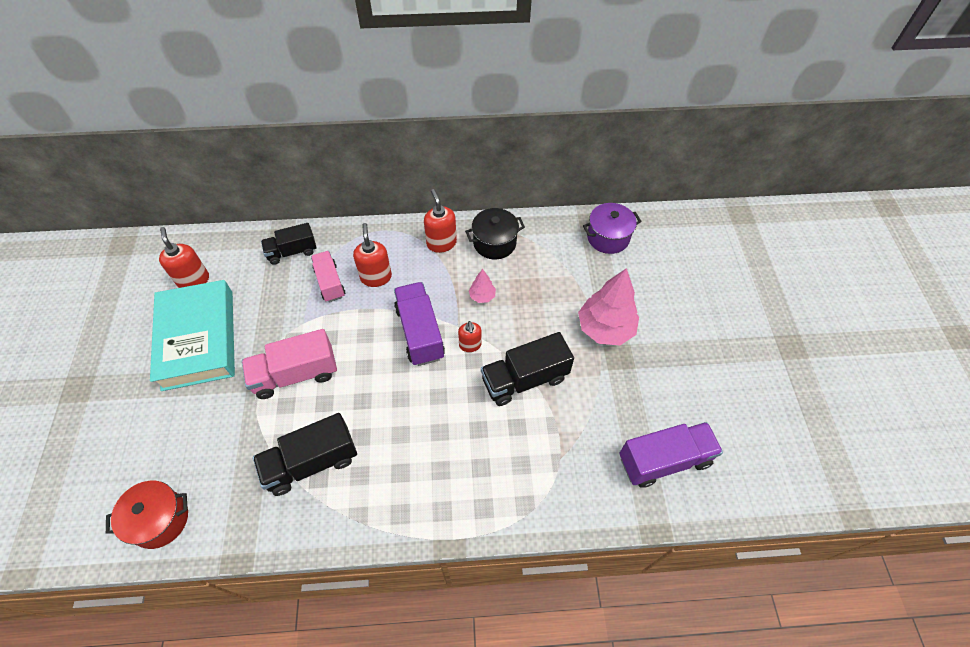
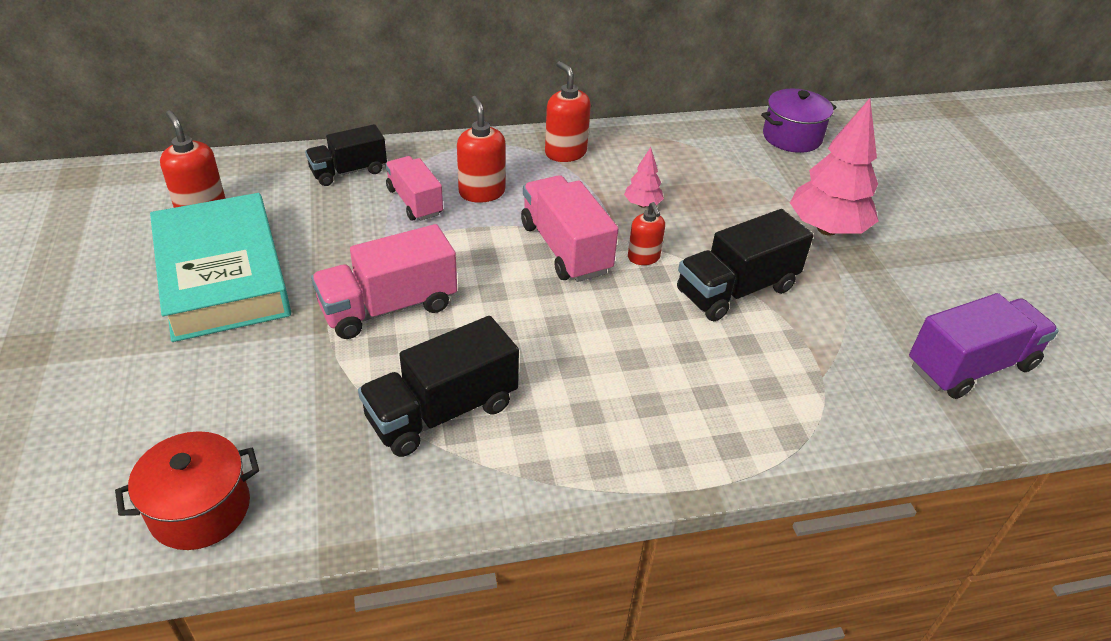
camera: 10 degrees left, 15 degrees down
purple truck [394,282,445,366] -> pink truck [521,175,618,282]
black pot [465,208,525,259] -> none

